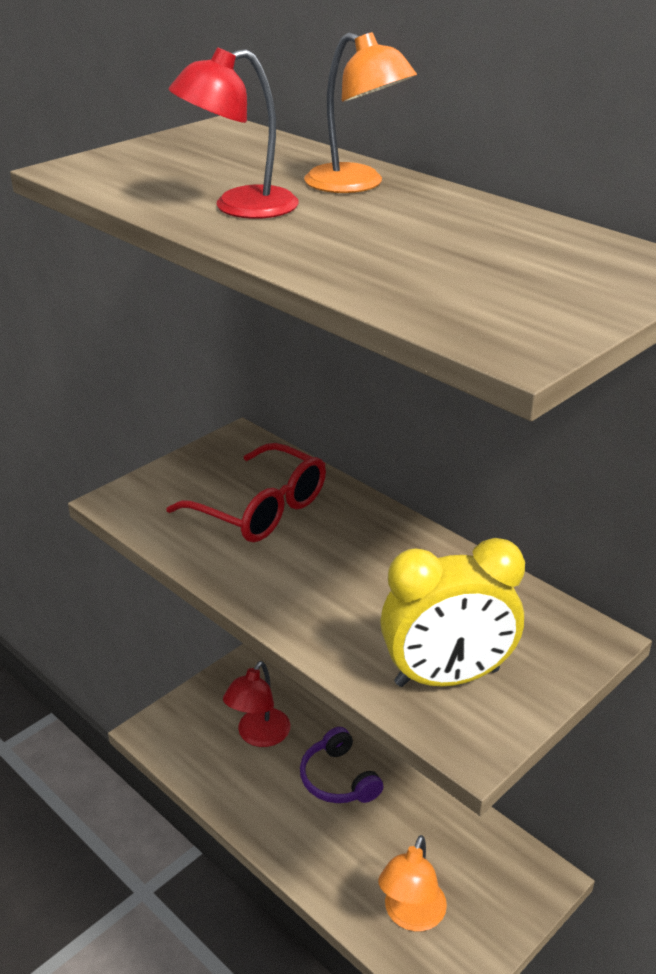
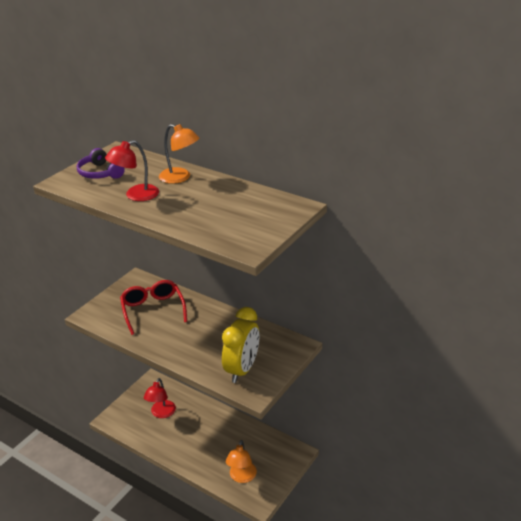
camera: 10 degrees left, 0 degrees up
red glasses [166,443,326,542] -> red glasses turned 135 degrees counterclockwise [120,280,187,335]
purple headphones [300,727,384,803] -> purple headphones moved to [77,148,125,179]
yellow clock [380,538,525,687] -> yellow clock turned 45 degrees counterclockwise [222,307,259,383]

